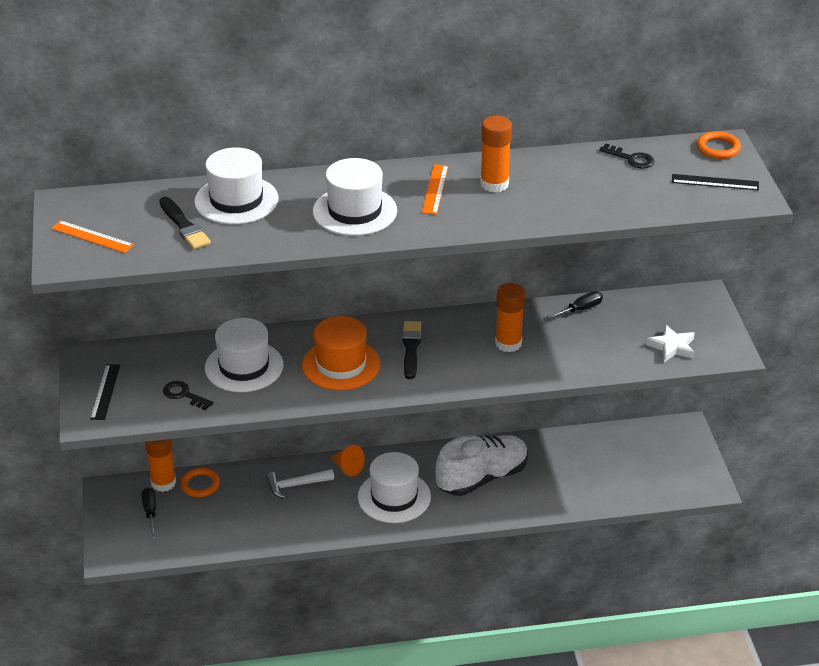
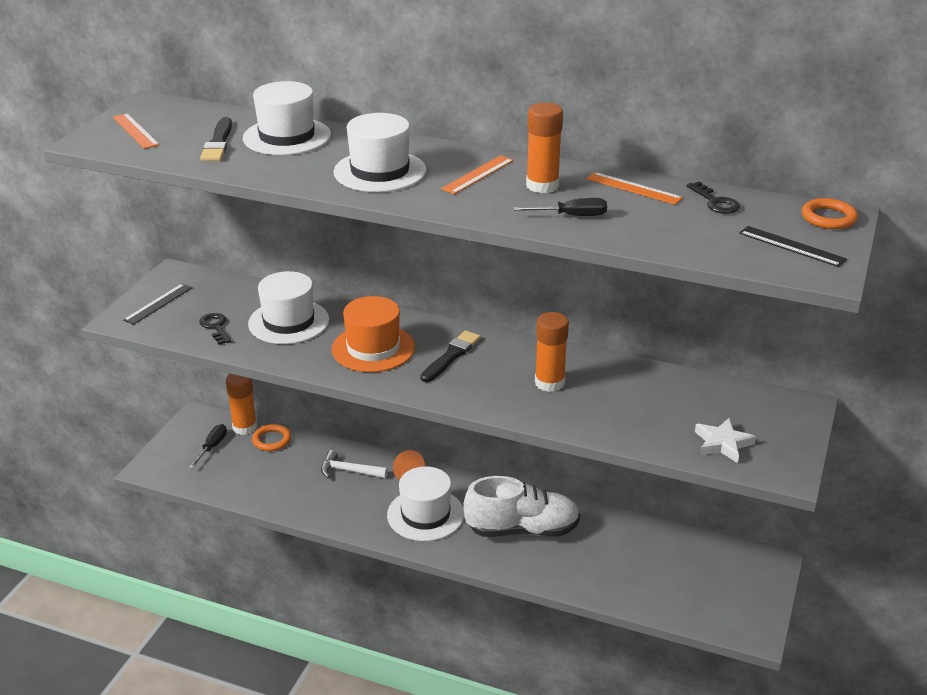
camera: 30 degrees right, 5 degrees down
black screwdriver [543,291,603,321] -> black screwdriver moved to [514,198,607,216]
none -> orange ruler [587,172,683,205]

